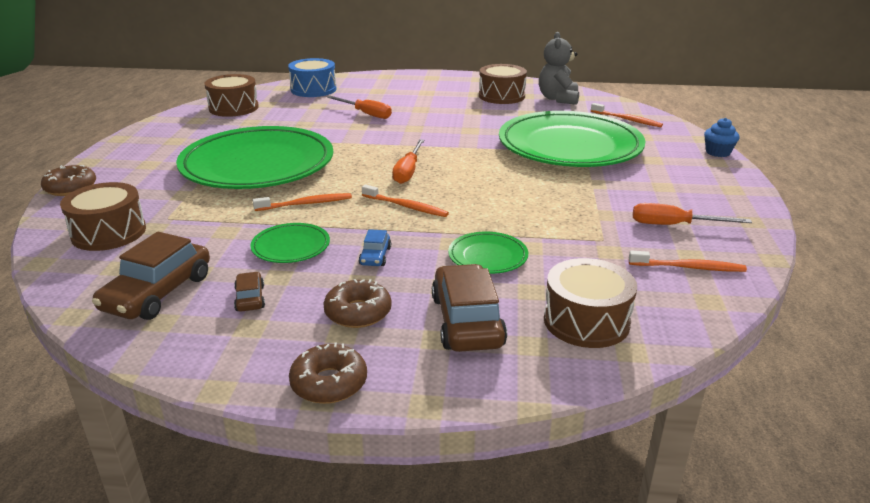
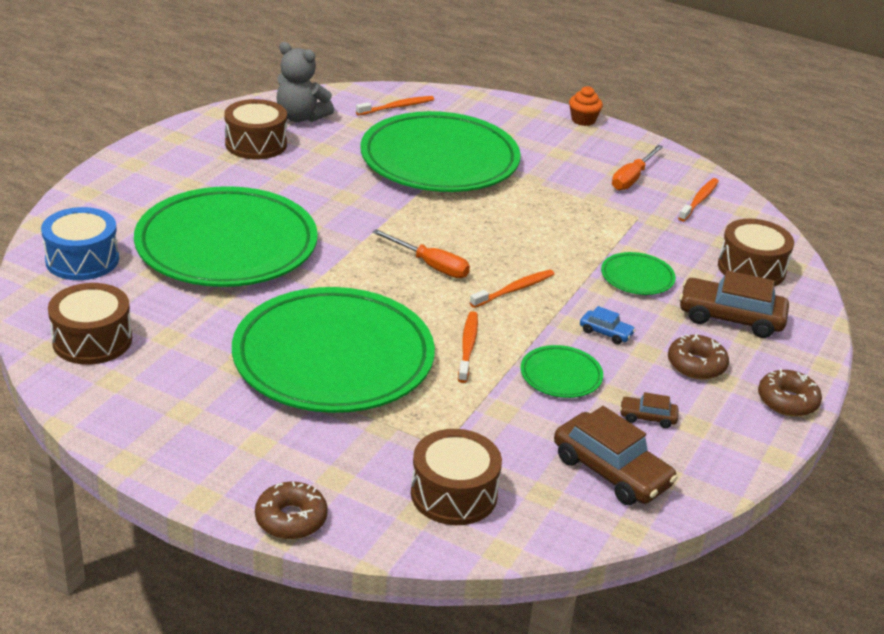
camera: 70 degrees left, 5 degrees up
orange screwdriver [327,96,392,119] -> green plate [134,186,318,287]
blue cupcake [704,118,739,157] -> none
none -> orange cupcake [569,86,603,126]

